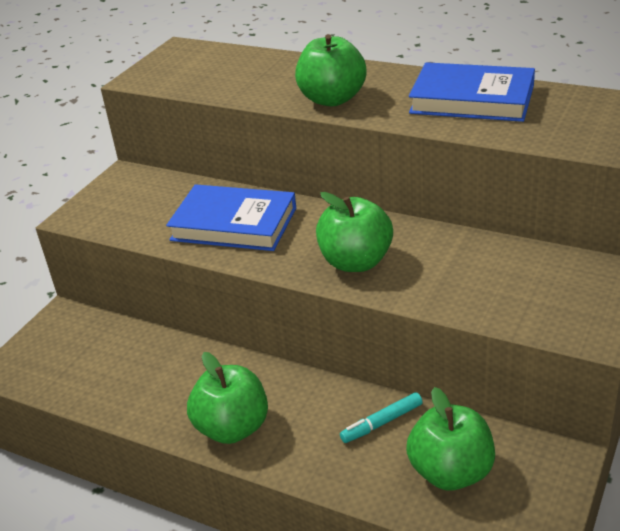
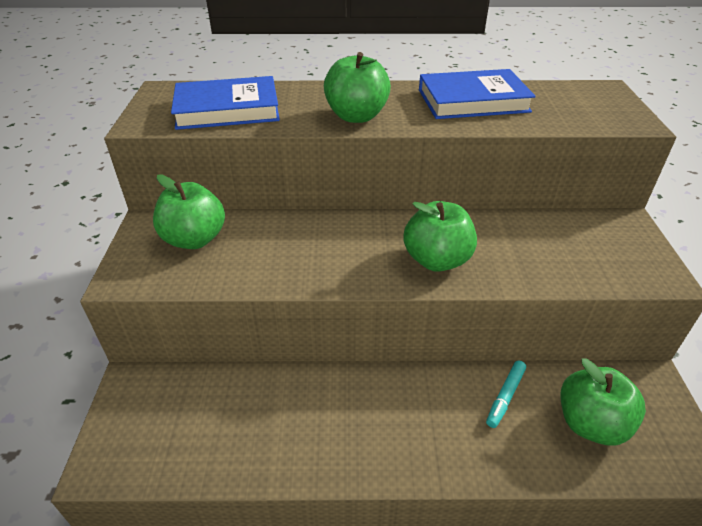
camera: 30 degrees left, 5 degrees up
blue book [166,184,296,251] -> blue book moved to [171,76,280,130]
green apple [187,352,268,444] -> green apple moved to [153,175,225,249]

